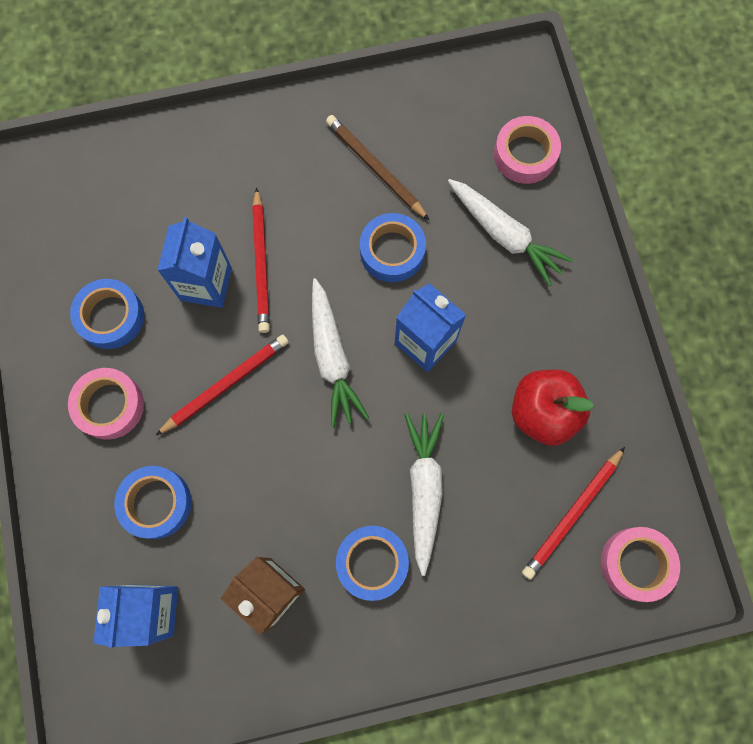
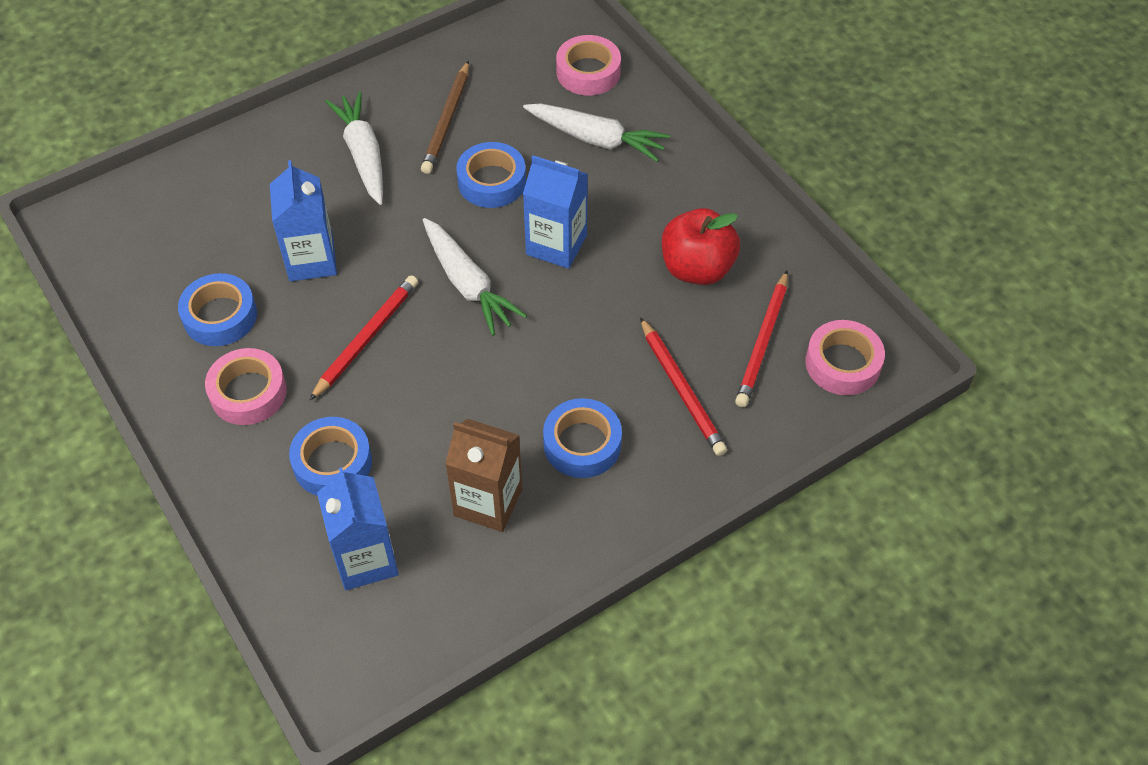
camera: 20 degrees left, 20 degrees down
red pencil [252,187,270,333] -> red pencil moved to [640,317,727,456]
brown pencil [326,115,429,220] -> brown pencil turned 105 degrees counterclockwise [421,60,469,174]
white carrot [404,413,444,576] -> white carrot moved to [325,91,383,205]

